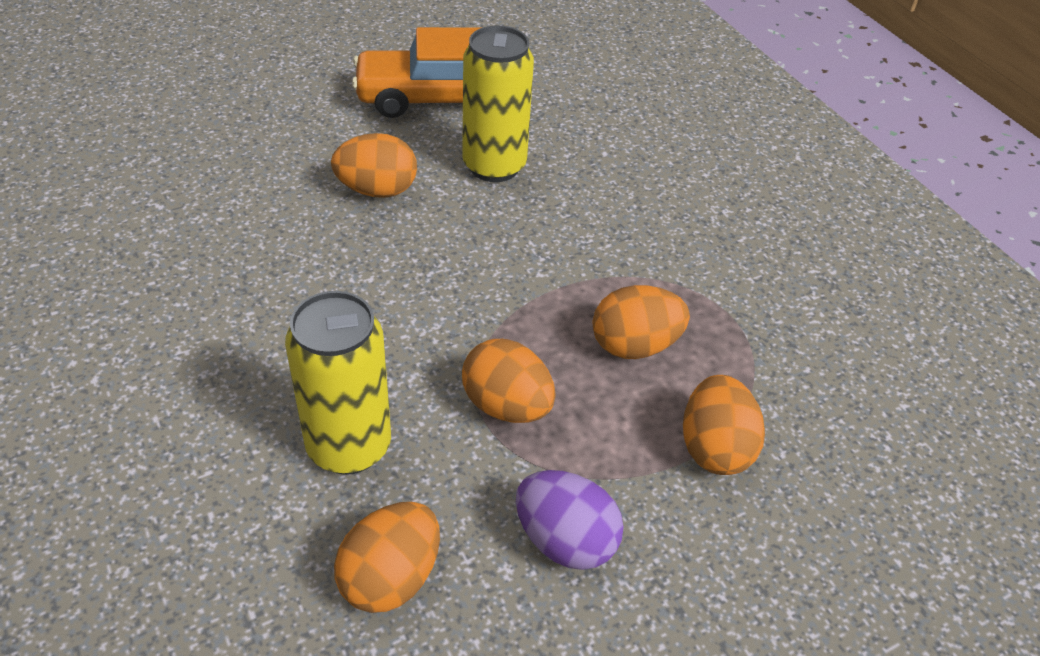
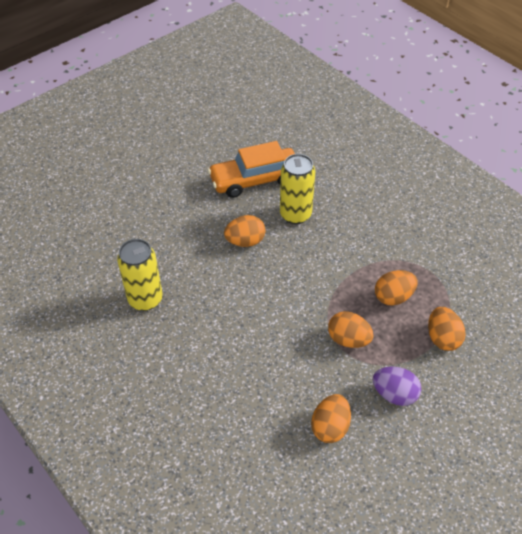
camera: 10 degrees left, 5 degrees up
yellow can [285,291,391,475] -> yellow can moved to [117,239,163,311]

